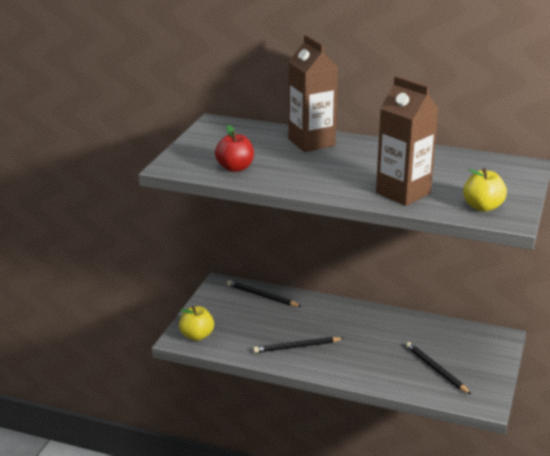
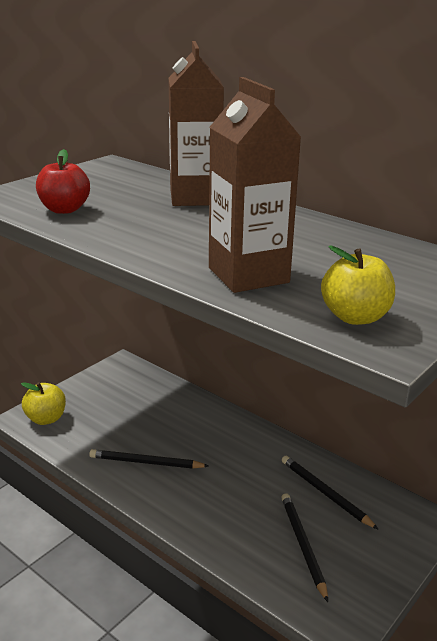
camera: 20 degrees right, 0 degrees up
black pencil [227,280,302,307] -> black pencil moved to [282,456,379,530]

